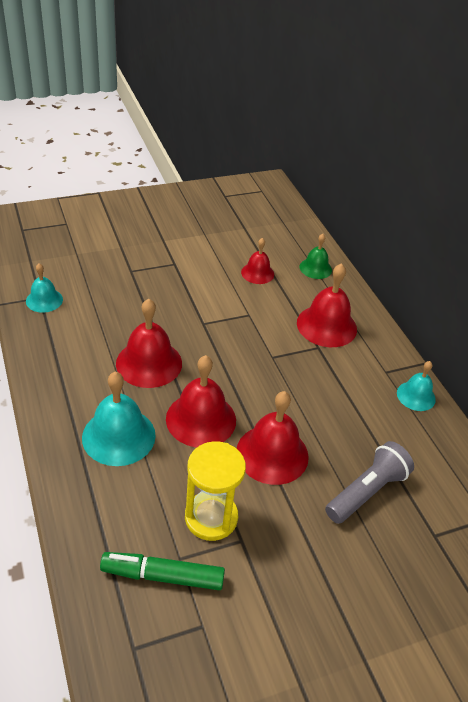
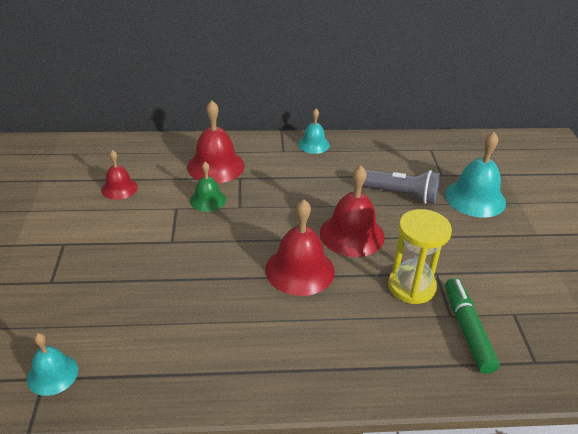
camera: 70 degrees left, 5 degrees down
turquoise bell [82,372,156,466] -> turquoise bell moved to [445,132,506,218]
green marker [100,552,225,590] -> green marker turned 150 degrees clockwise [445,278,500,374]
red bell [116,299,182,388] -> none
green bell [300,234,332,279] -> green bell moved to [190,162,226,212]
grey flashlight [325,441,414,524] -> grey flashlight turned 135 degrees clockwise [363,169,440,204]

